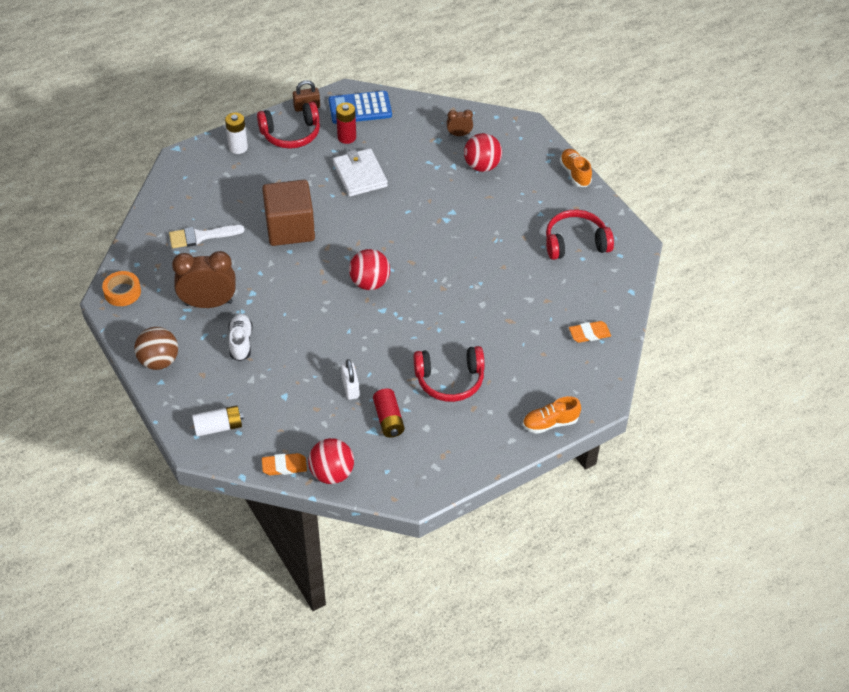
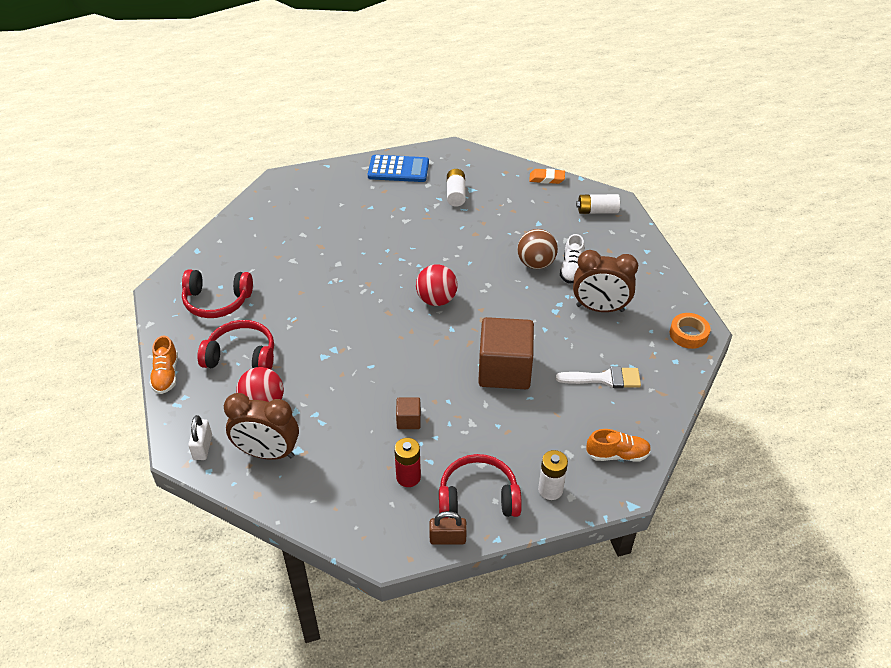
camera: 165 degrees left, 5 degrees down
brown ball [134,327,178,370] -> brown ball moved to [517,229,558,269]
red ball [308,438,354,484] -> none
blue calculator [329,91,392,124] -> blue calculator moved to [368,155,429,182]
white wallet [333,148,388,196] -> brown cube [396,397,421,429]
white padlock [341,359,360,400] -> white padlock moved to [188,415,212,460]
red battery [373,388,405,438] -> white battery [447,169,466,207]
red headphones [414,346,485,402] -> red headphones moved to [197,320,274,369]
brown clock [447,110,473,136] -> brown clock [224,393,299,460], size x2.04
orange shoe [523,396,581,434] -> orange shoe moved to [586,429,651,462]
orange eraser [569,321,611,343] -> none

